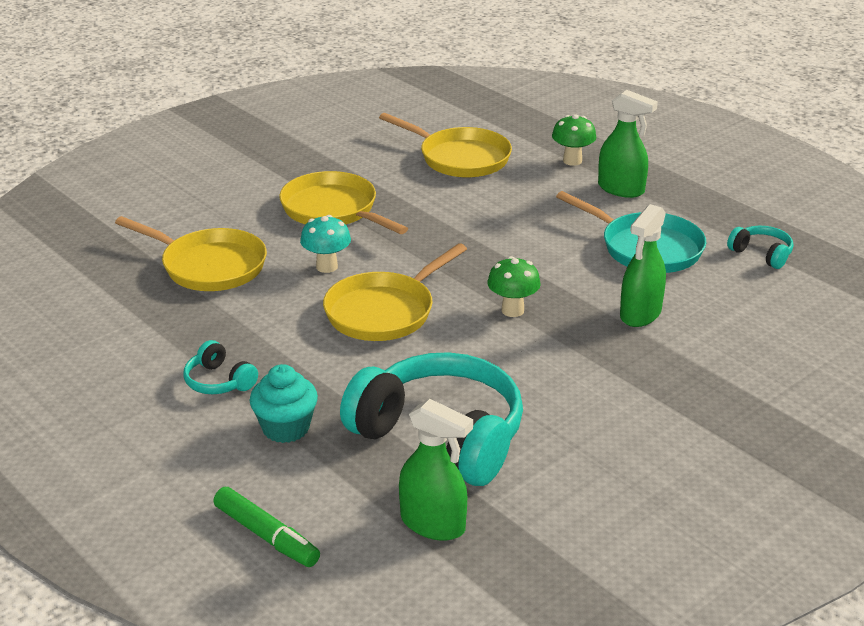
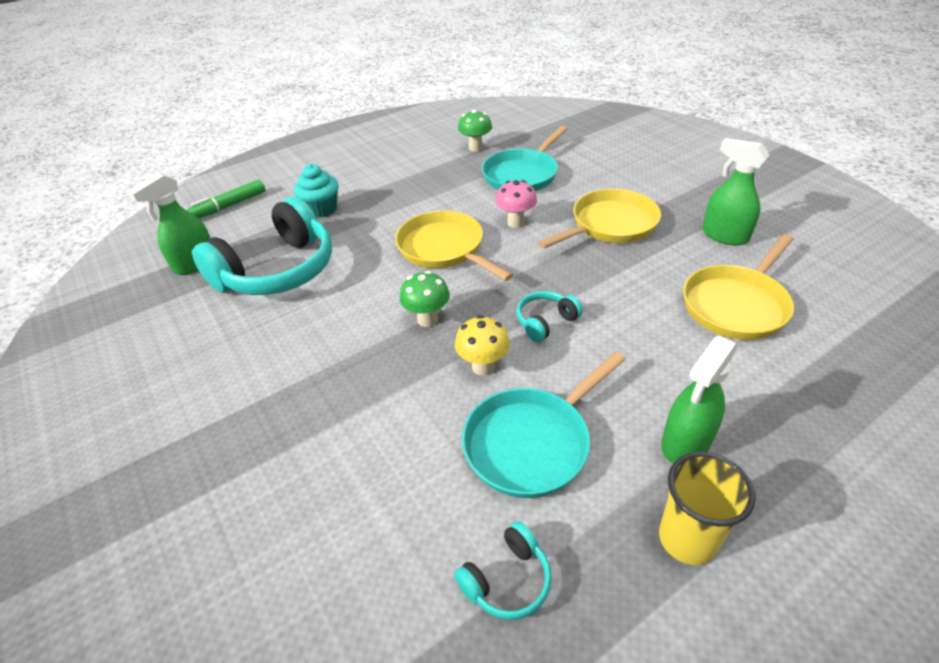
camera: 100 degrees right, 10 degrees up
yellow pan [115,216,267,291] -> turquoise pan [482,126,567,191]
turquoise headphones [183,340,258,394] -> turquoise headphones moved to [517,291,583,342]
turquoise mushroom [300,215,351,273] -> pink mushroom [495,180,537,228]
green mushroom [552,114,596,166] -> green mushroom moved to [458,110,492,152]
green spray bottle [620,204,666,327] -> green spray bottle moved to [702,138,770,246]
none -> yellow mushroom [455,315,510,376]
none -> yellow cup [659,452,756,565]

